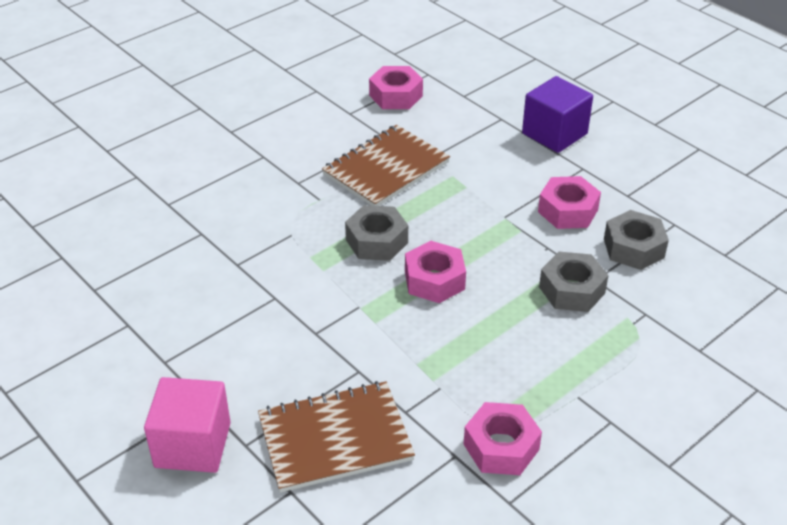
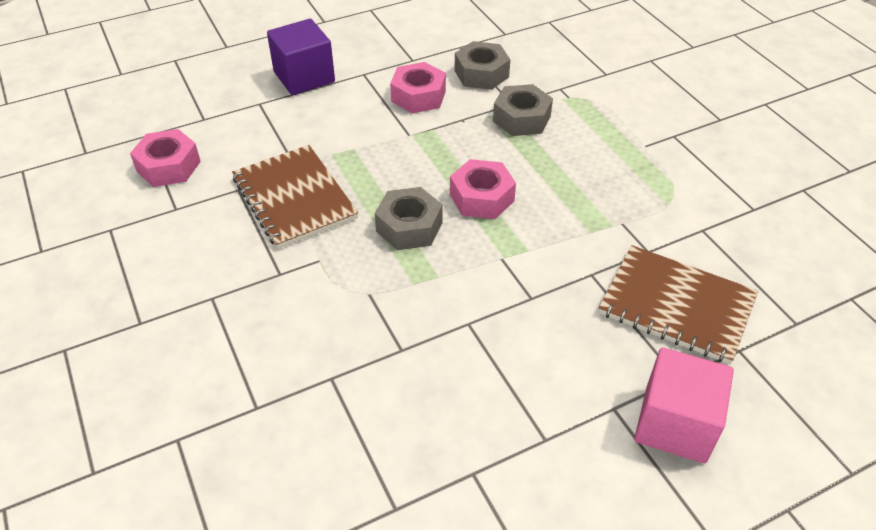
camera: 75 degrees left, 5 degrees up
brown notebook [258,381,415,493] -> brown notebook turned 60 degrees counterclockwise [599,245,758,364]
pink nut [464,402,542,475] -> none

